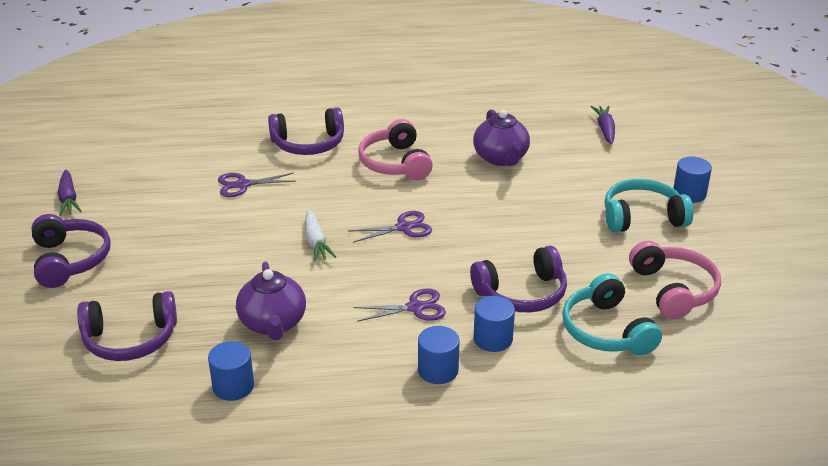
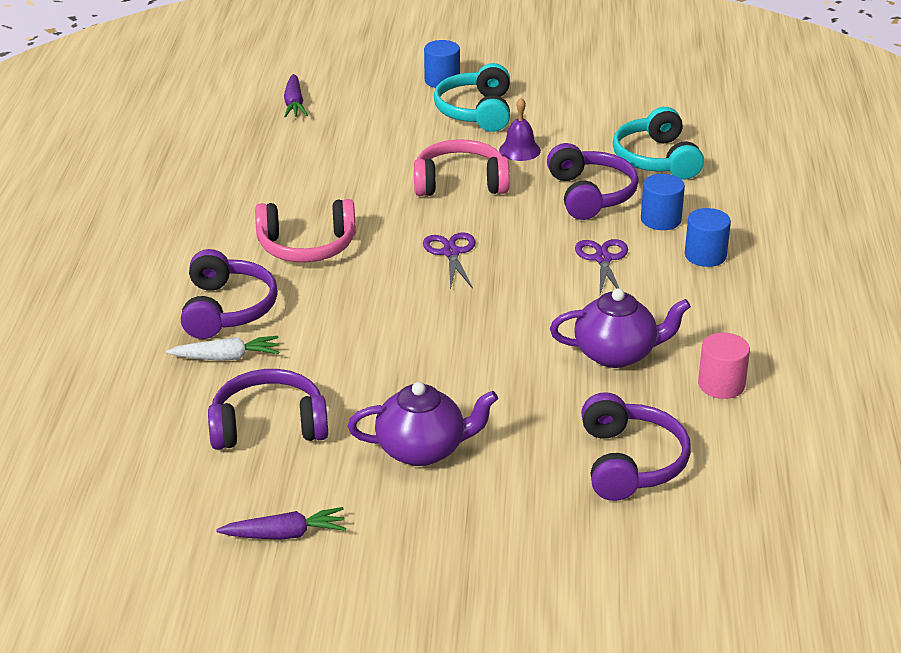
camera: 80 degrees left, 0 degrees up
purple headphones [31,214,111,288] -> purple headphones moved to [208,369,328,450]
blue cylinder [208,341,254,401] -> pink cylinder [698,333,750,399]
purple scissors [218,173,296,197] -> none
white carrot [305,210,336,261] -> white carrot moved to [166,336,279,361]
purple teapot [473,109,530,166] -> purple teapot moved to [348,382,498,466]
turquoise headphones [562,273,662,356] -> turquoise headphones turned 90 degrees clockwise [613,107,704,179]
purple carrot [591,106,615,145] -> purple carrot turned 105 degrees counterclockwise [284,74,308,118]
pink headphones [629,241,721,319] -> pink headphones moved to [414,139,510,196]
none -> purple bell [499,98,541,161]

